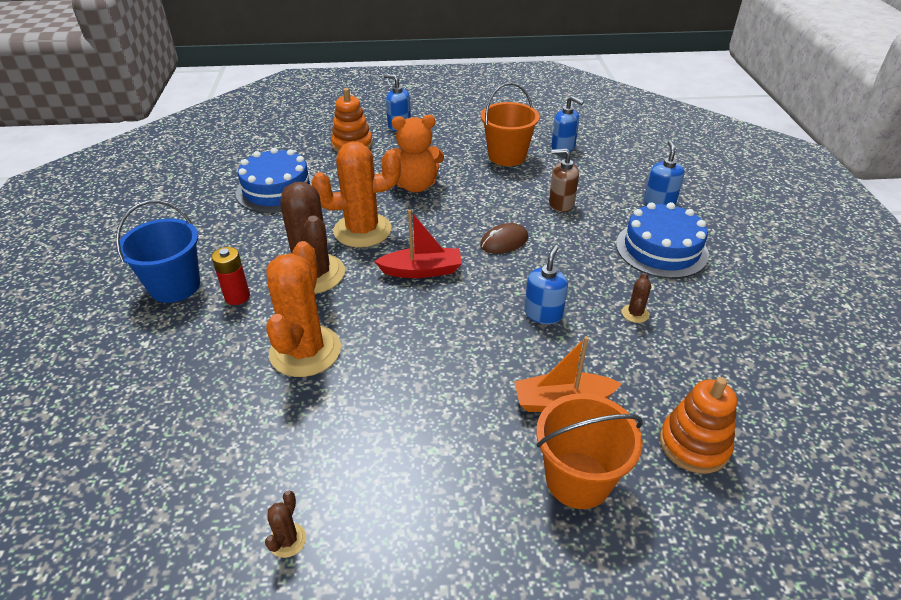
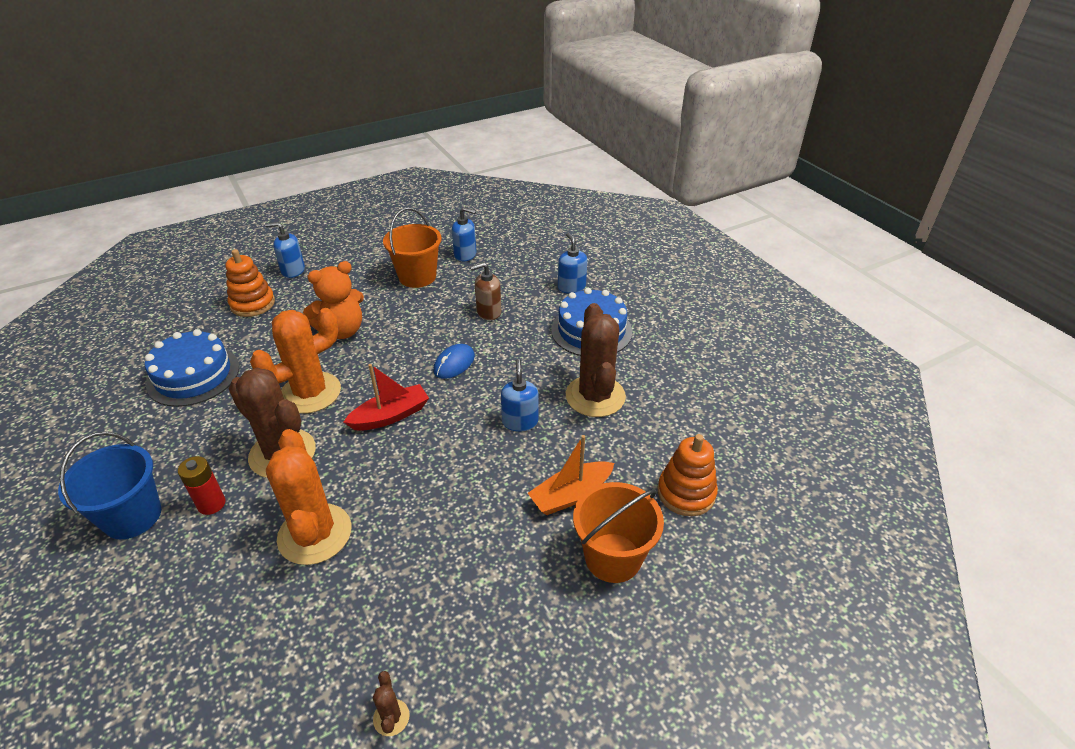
camera: 25 degrees left, 0 degrees up
brown mouse [480,223,528,254] -> blue mouse [433,344,475,379]
brown cactus [622,273,651,323] -> brown cactus [566,303,626,417], size x2.48

